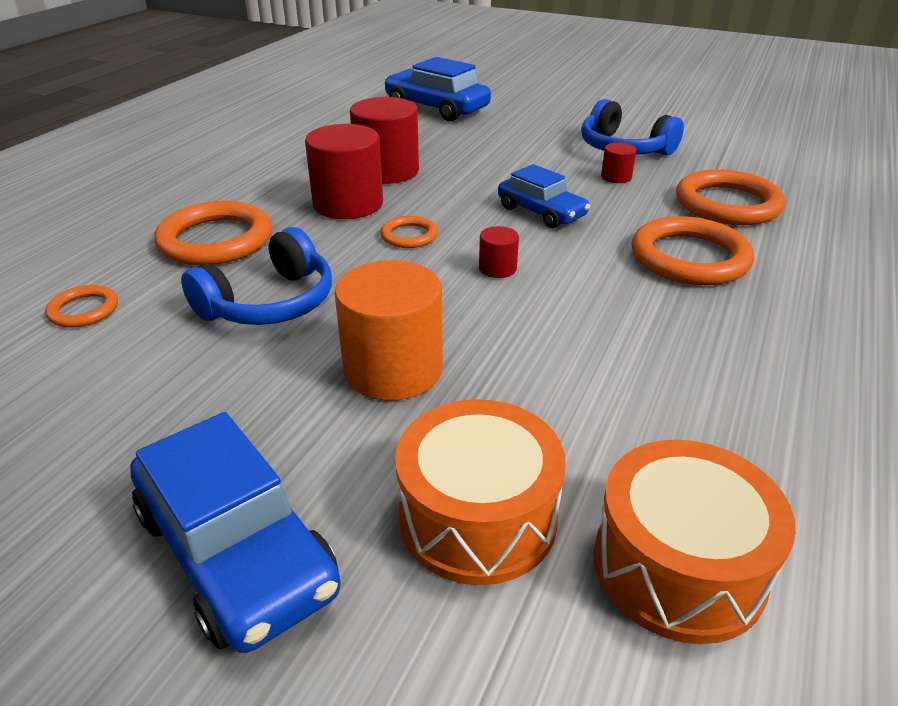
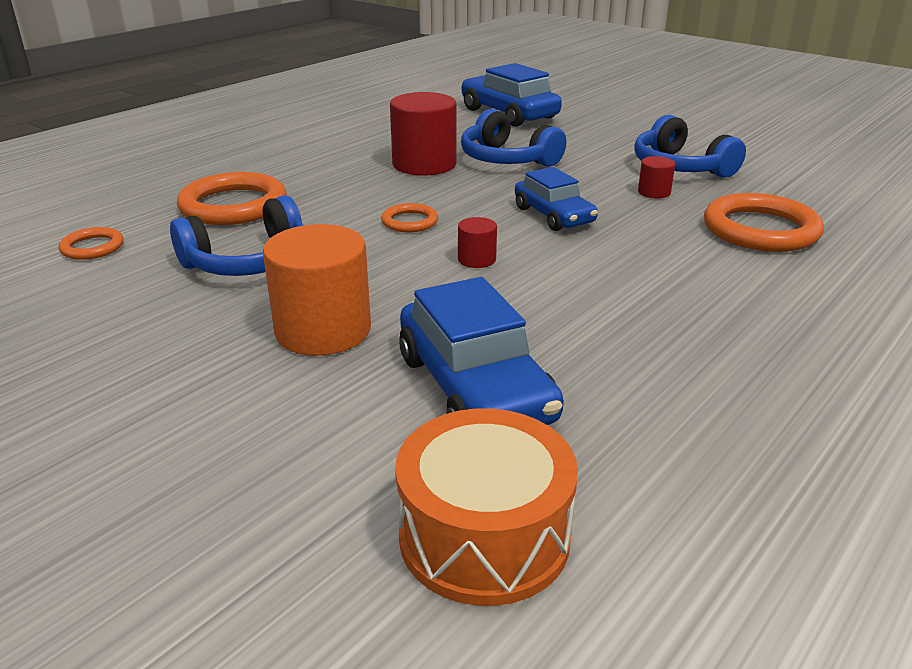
camera: 15 degrees right, 5 degrees down
blue car [130,412,341,653] -> blue car moved to [399,277,564,425]
red cylinder [305,124,383,219] -> none
orange drum [395,399,566,585] -> none
orange ring [631,216,754,285] -> none
none -> blue headphones [461,109,566,167]

